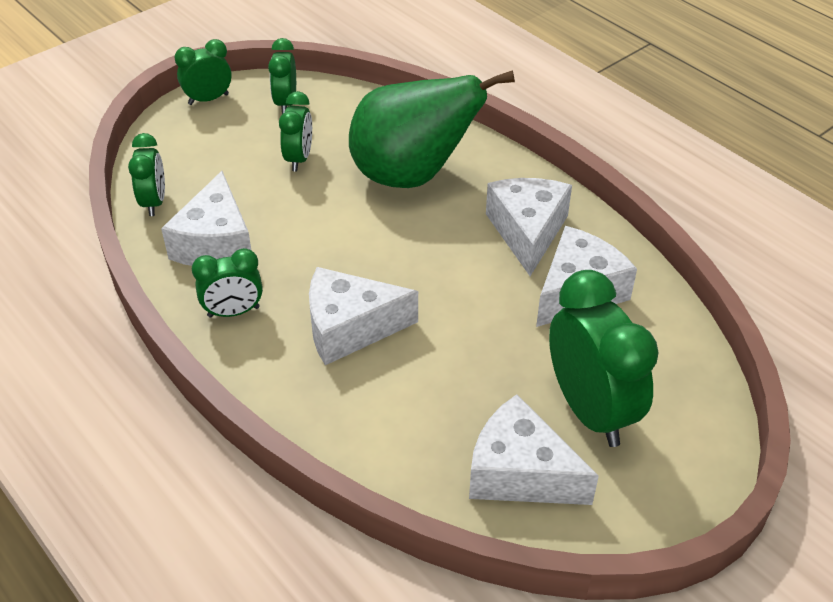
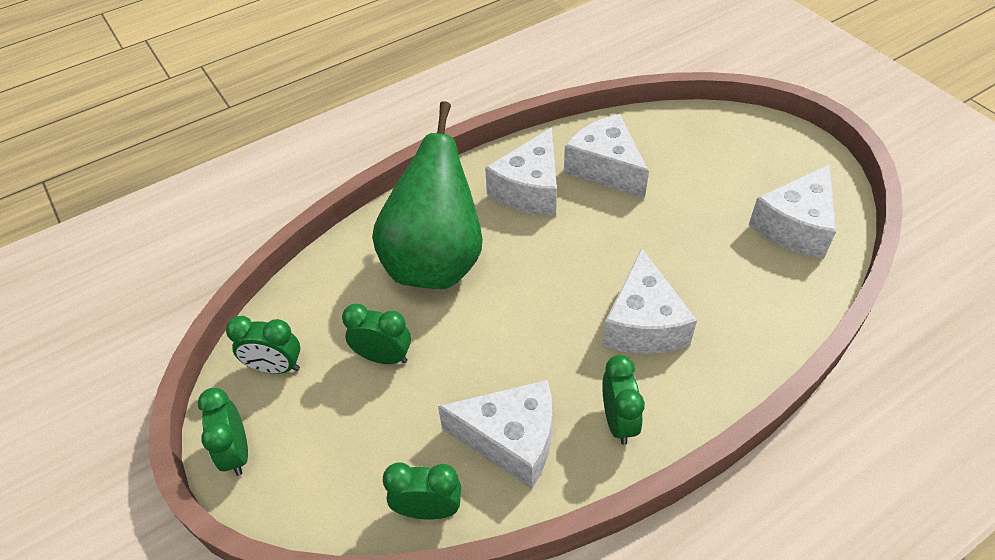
camera: 80 degrees left, 5 degrees up
white cheese [486,178,572,276] -> white cheese turned 75 degrees counterclockwise [485,127,557,215]
green clock [549,270,659,447] -> none

